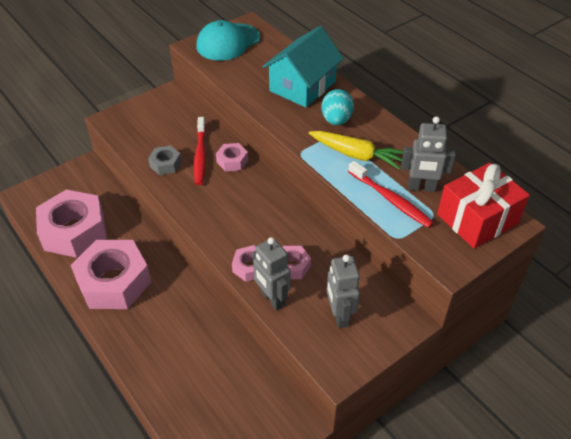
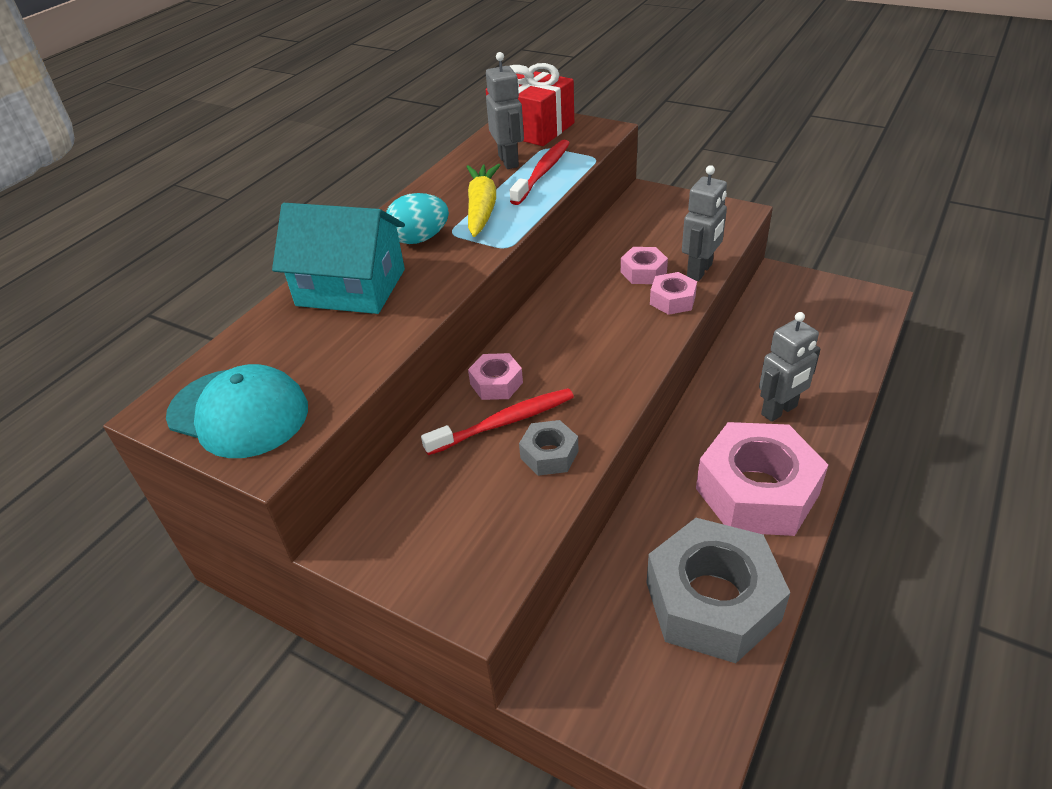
camera: 110 degrees left, 5 degrees down
pink nut [36,189,107,258] -> grey nut [646,518,790,663]
grey robot [327,254,360,328] -> grey robot moved to [759,312,821,422]

